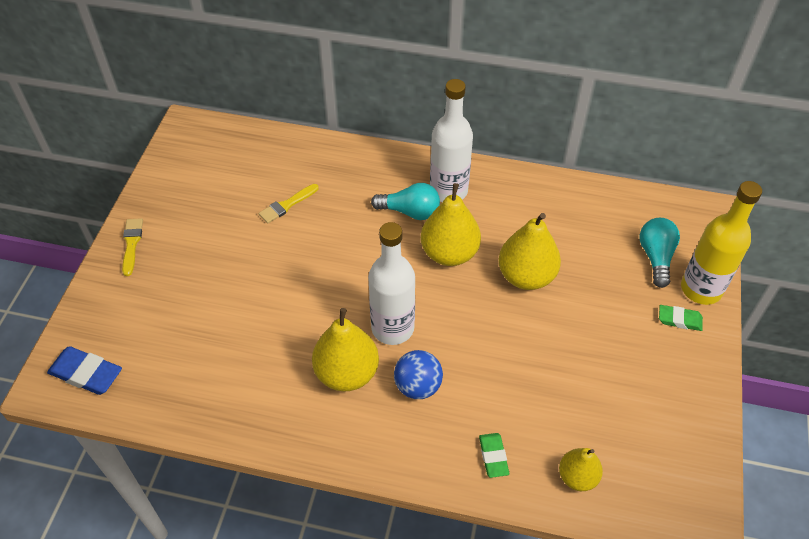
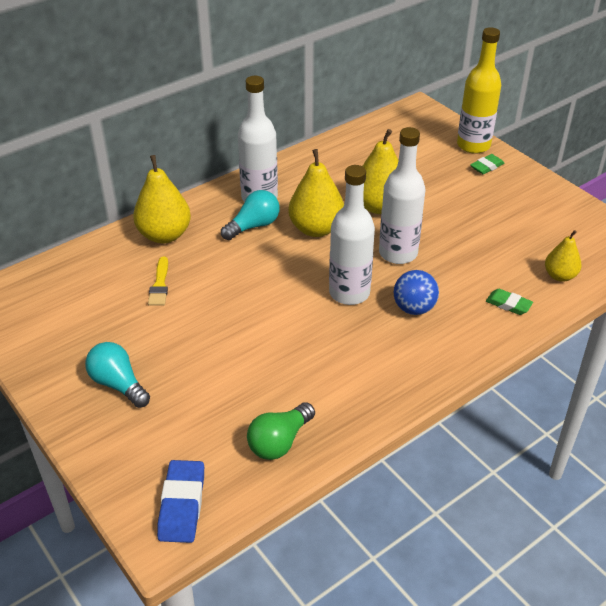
camera: 50 degrees left, 10 degrees down
blue eraser [47,346,122,395] -> blue eraser turned 60 degrees counterclockwise [157,460,204,543]
yellow brush [122,218,143,276] -> none
yellow pear [312,308,379,391] -> yellow pear moved to [133,155,191,243]
turquoise light bulb [640,218,680,288] -> turquoise light bulb moved to [85,342,150,408]
none -> green light bulb [247,402,315,460]
none -> white bottle [379,127,425,264]

